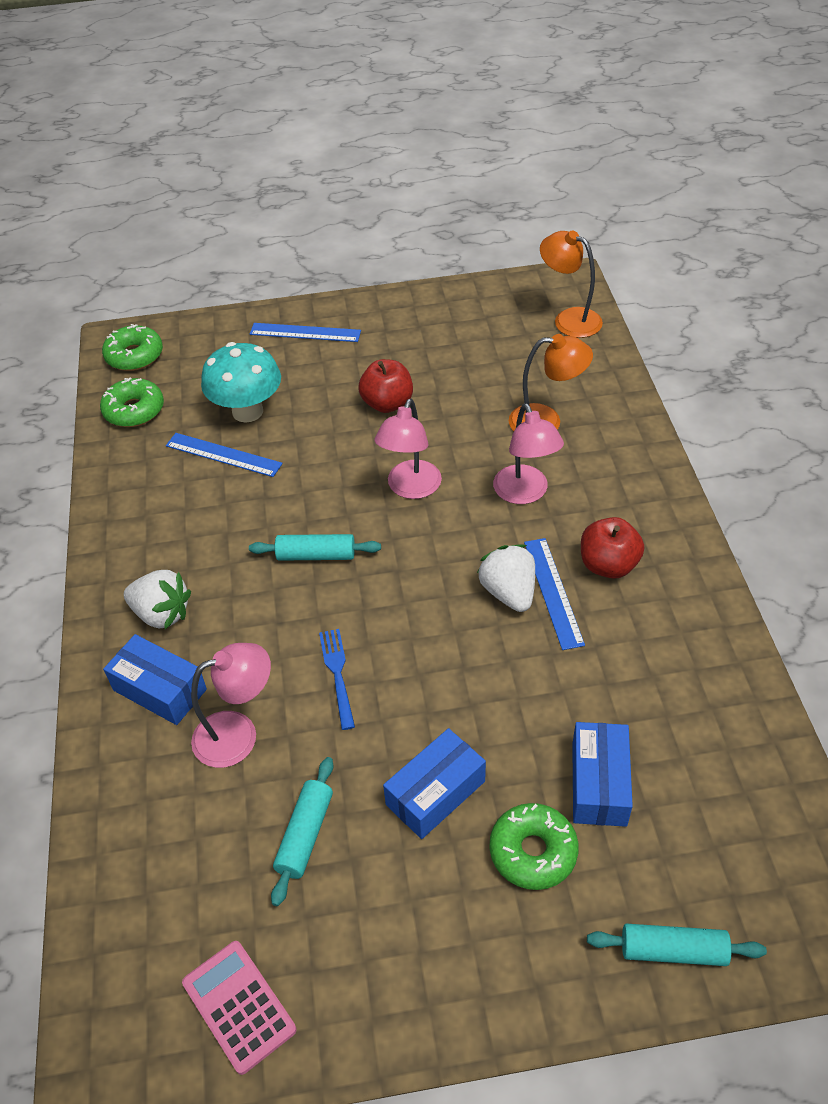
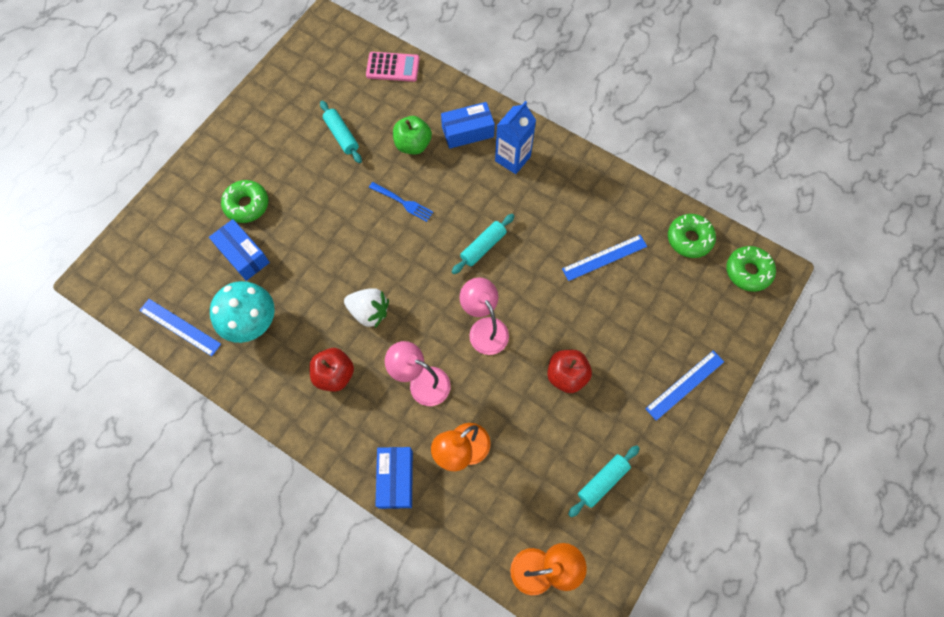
camera: 130 degrees right, 20 degrees up
white strawberry [124,570,191,629] -> blue carton [495,101,536,174]
pink calculator [182,941,296,1075] -> pink calculator moved to [366,52,419,82]
pink lamp [191,643,271,768] -> green apple [393,116,432,155]
turquoise mushroom [201,342,281,423] -> turquoise mushroom moved to [210,281,275,343]
blue box [383,728,486,839] -> blue box moved to [375,447,413,509]
blue ruler [524,538,585,650] -> blue ruler moved to [139,299,221,356]
turquoise rolling pin [587,924,767,966] -> turquoise rolling pin moved to [568,445,640,517]

